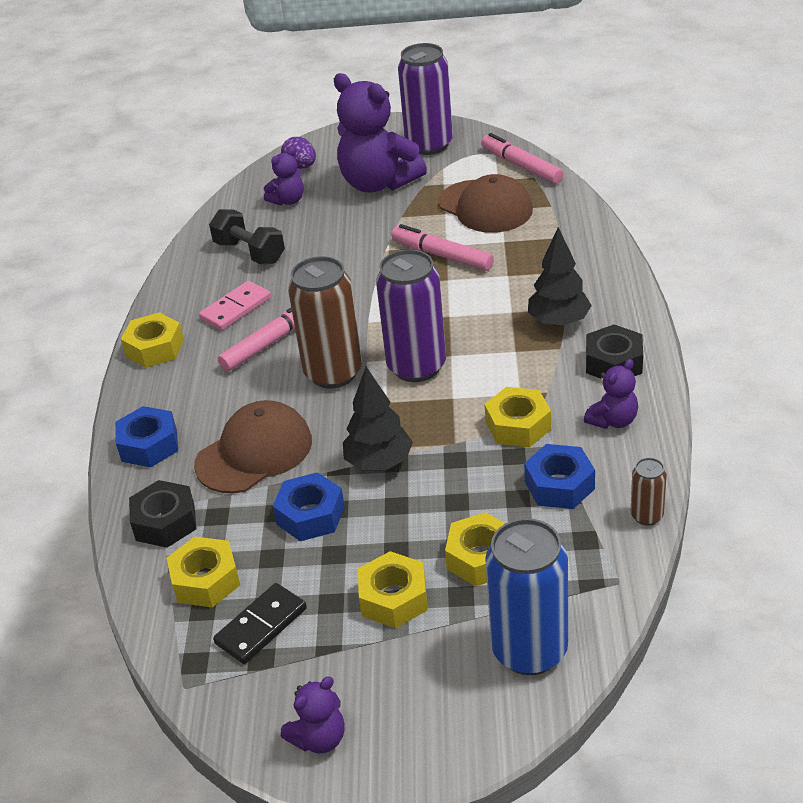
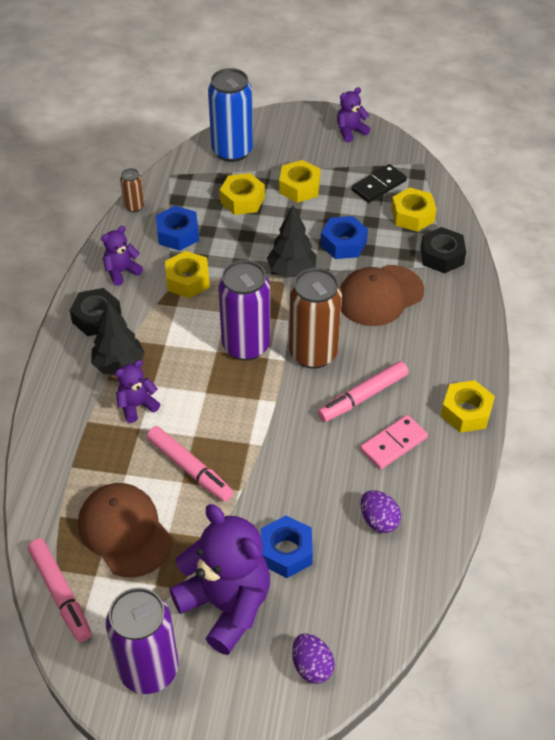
camera: 175 degrees left, 10 degrees up
blue nut [115,406,178,467] -> blue nut moved to [261,516,313,578]
black dumbbell [209,209,285,264] -> purple egg [361,490,401,533]
purple teddy bear [264,147,304,205] -> purple teddy bear moved to [115,360,160,423]

